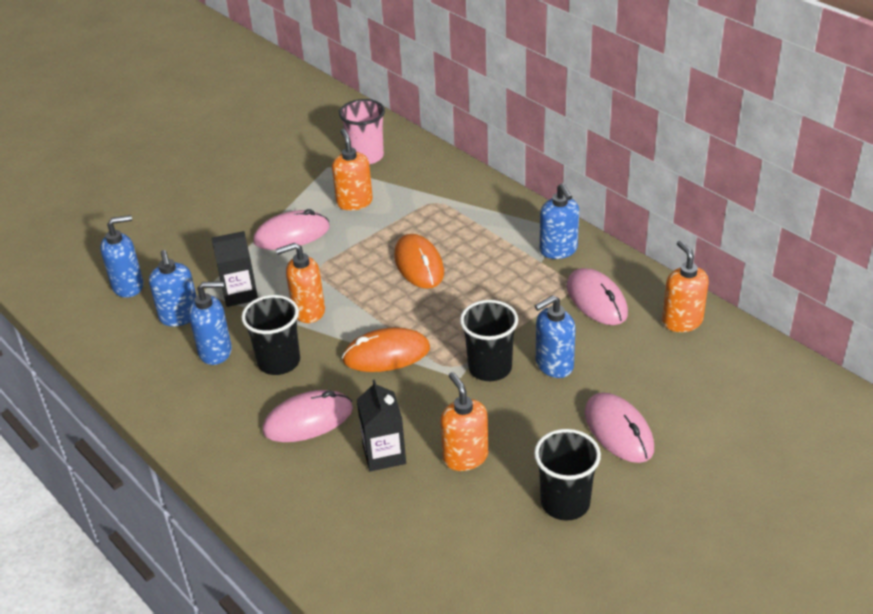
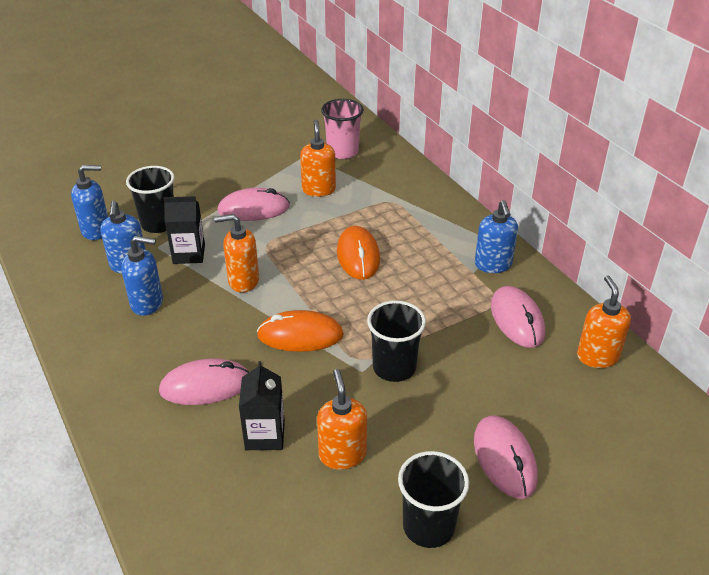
camera: 10 degrees right, 0 degrees up
black cup [241,295,300,375] -> black cup moved to [126,166,175,233]
blue soap dispenser [535,295,576,378] -> none

